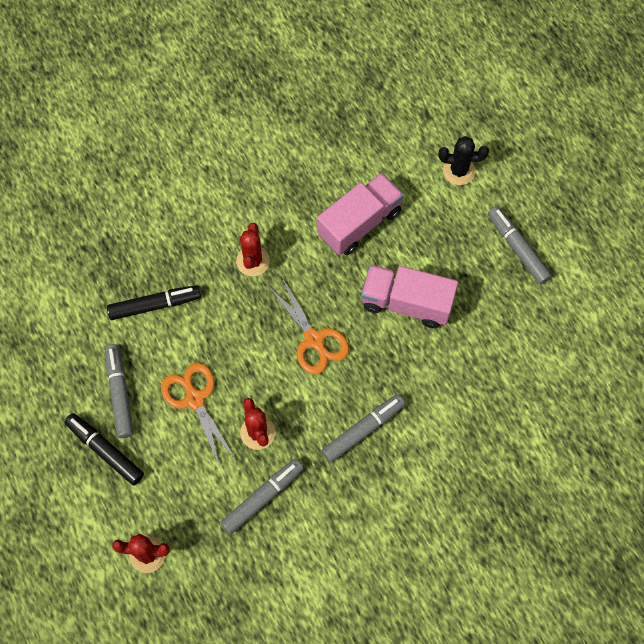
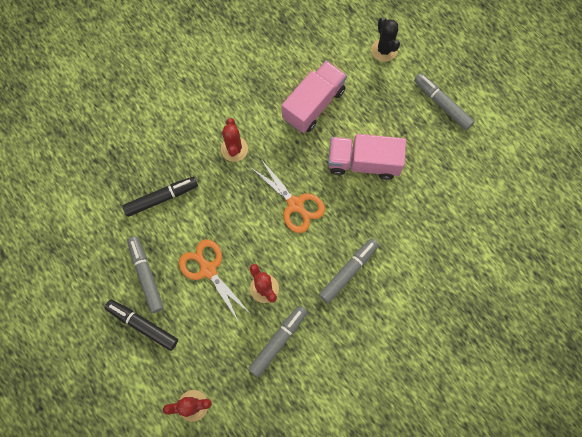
camera: 10 degrees left, 5 degrees up
black cactus [439,136,489,185] -> black cactus turned 75 degrees clockwise [371,17,400,62]

